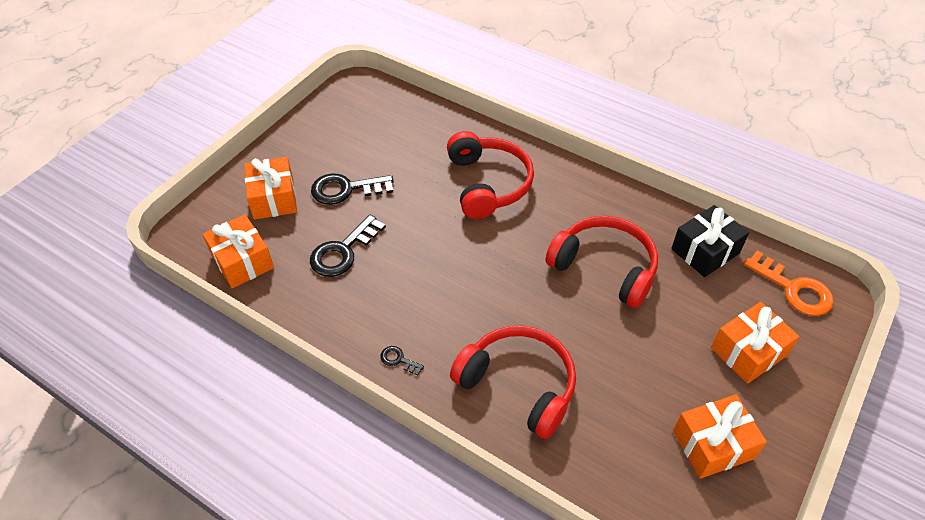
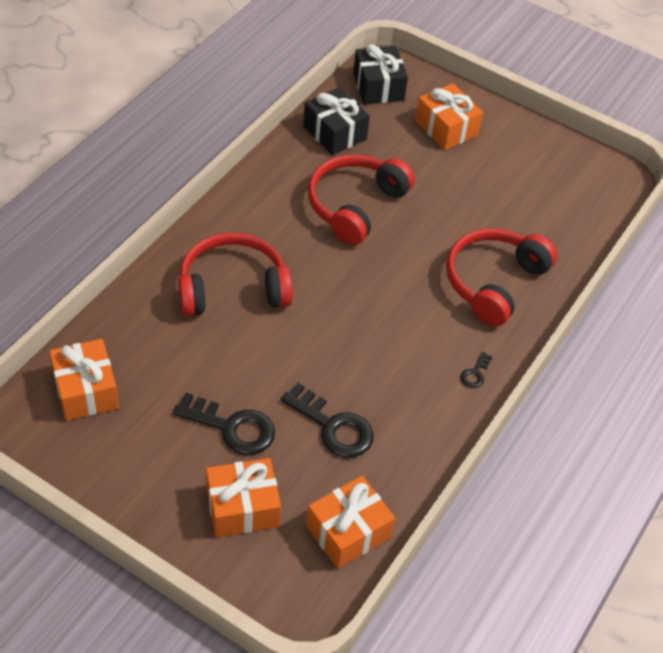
camera: 95 degrees left, 0 degrees up
black key [311,173,394,205] -> black key turned 60 degrees counterclockwise [173,392,275,455]
orange gift [673,394,767,479] -> orange gift moved to [50,339,119,421]
orange key [744,251,834,316] -> black gift [353,44,408,105]

